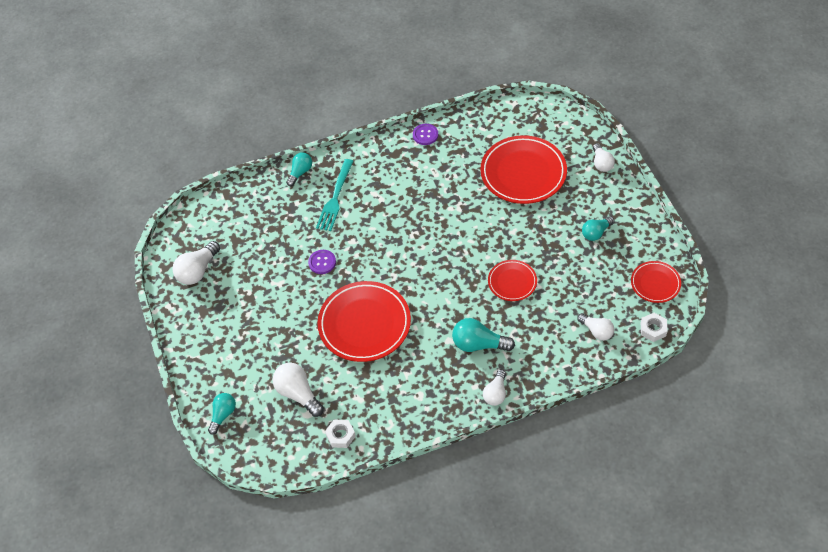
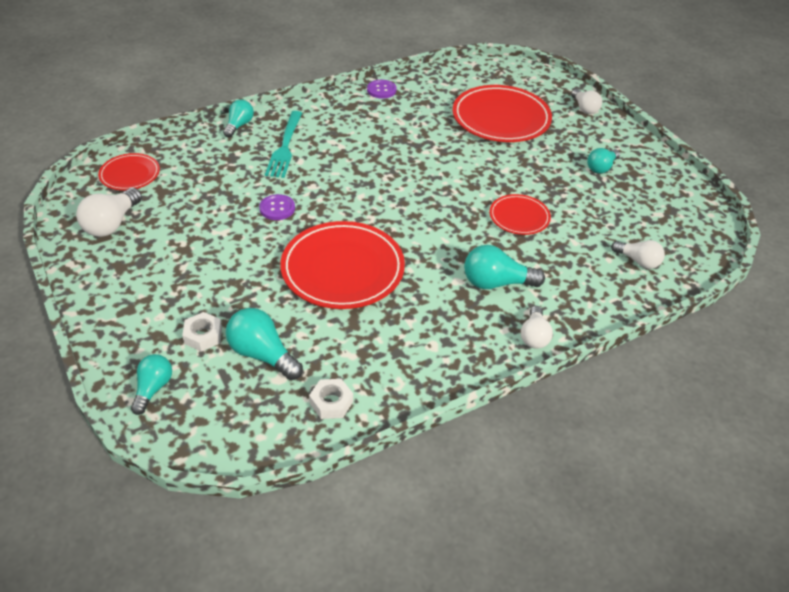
camera: 15 degrees left, 10 degrees down
white light bulb [272,363,324,417] -> turquoise light bulb [226,308,303,380]
red plate [631,261,681,303] -> red plate moved to [98,153,160,190]
white nut [641,313,667,342] -> white nut moved to [182,312,222,352]

